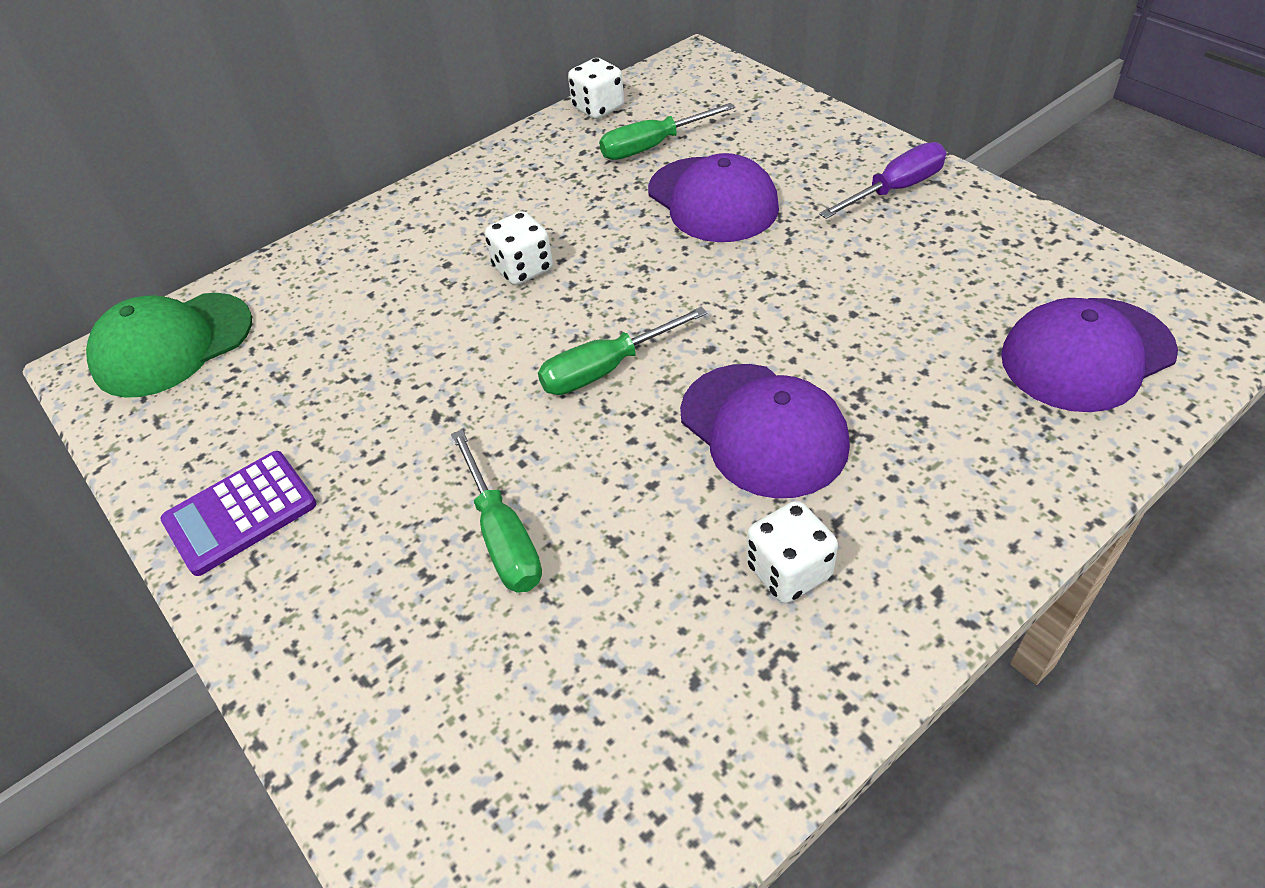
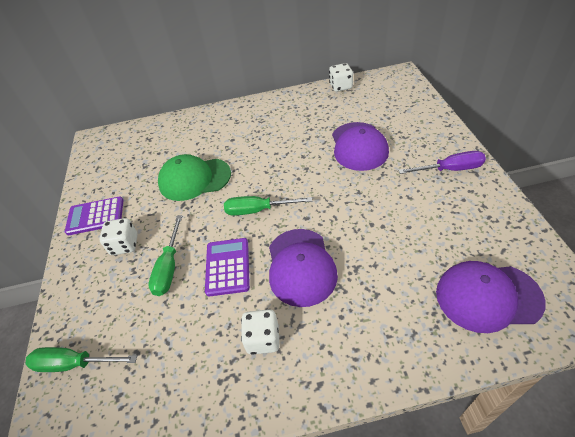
camera: 30 degrees right, 0 degrees up
green cap [86,293,252,398] -> green cap moved to [158,154,231,201]
white dice [485,211,553,285] -> white dice moved to [99,218,138,255]
green screwdriver [599,103,735,160] -> green screwdriver moved to [25,347,137,372]
none -> purple calculator [205,238,250,296]

